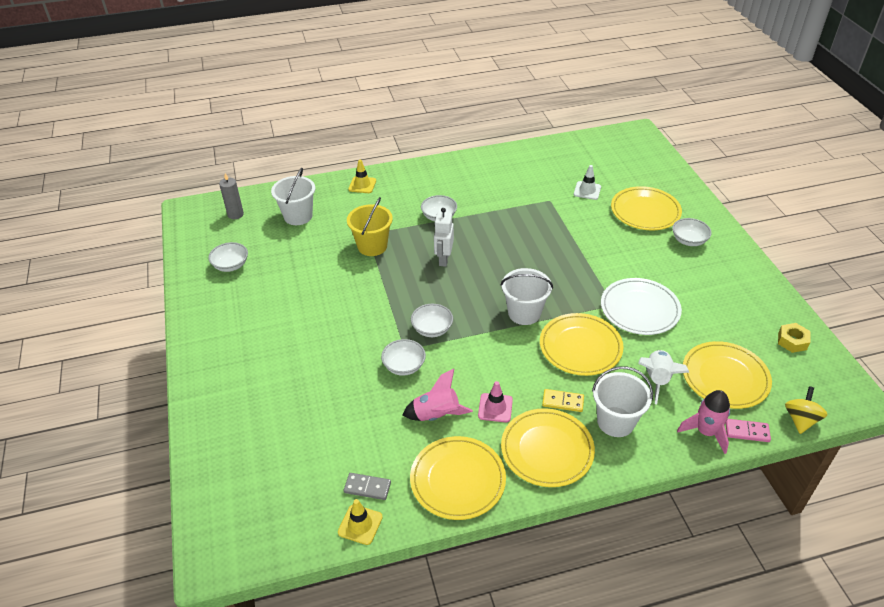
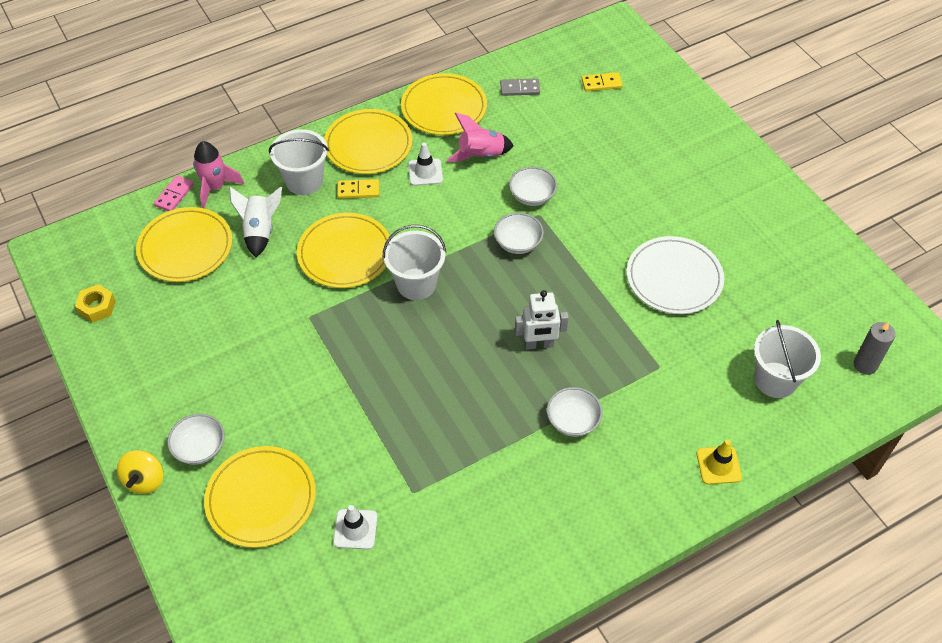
camera: 165 degrees right, 10 degrees up
white bowl [208,242,248,272] -> none
yellow traffic cone [338,499,383,545] -> none
yellow bucket [347,197,393,256] -> none
white robot [434,208,454,267] -> white robot turned 90 degrees clockwise [515,290,569,350]
pink traffic cone [478,381,513,422] -> white traffic cone [408,143,443,186]
white plate [601,278,682,335] -> white plate moved to [627,236,724,314]
pink domino [725,419,771,442] -> pink domino turned 60 degrees counterclockwise [154,175,194,211]
yellow spinning top [785,386,828,434] -> yellow spinning top moved to [117,450,163,494]
none -> yellow domino [581,72,623,91]

